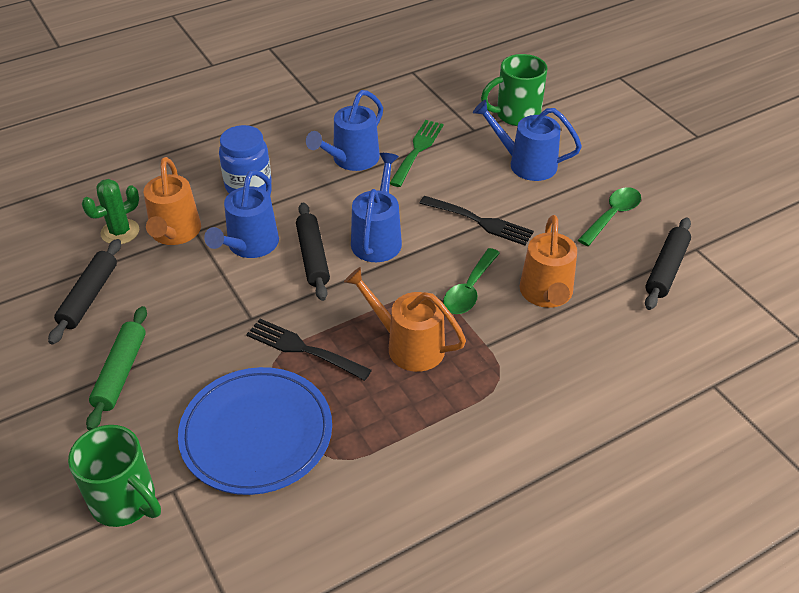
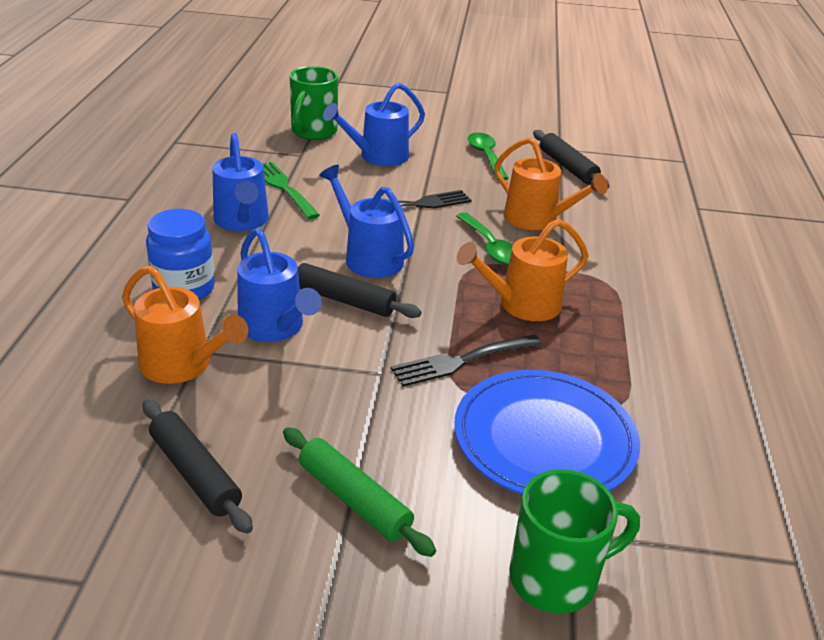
camera: 55 degrees left, 10 degrees down
green cactus [82,179,139,244] -> none

